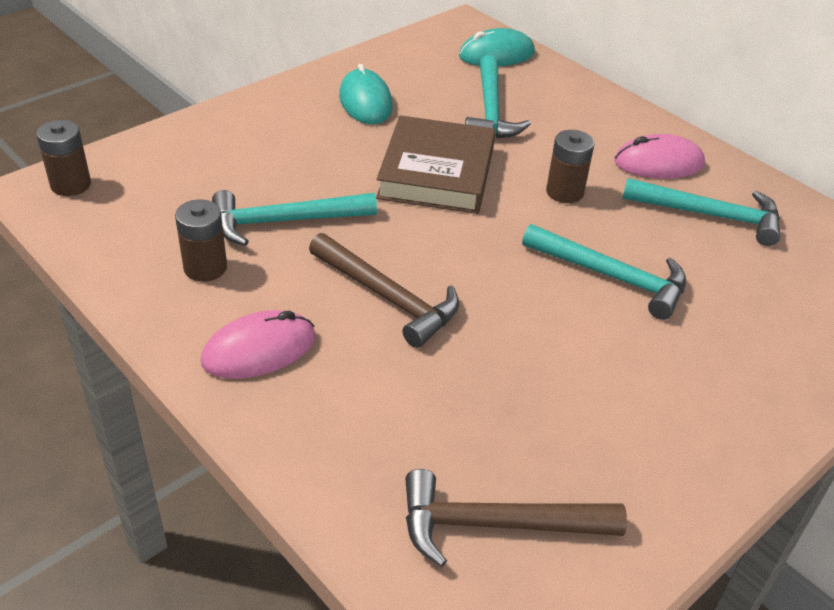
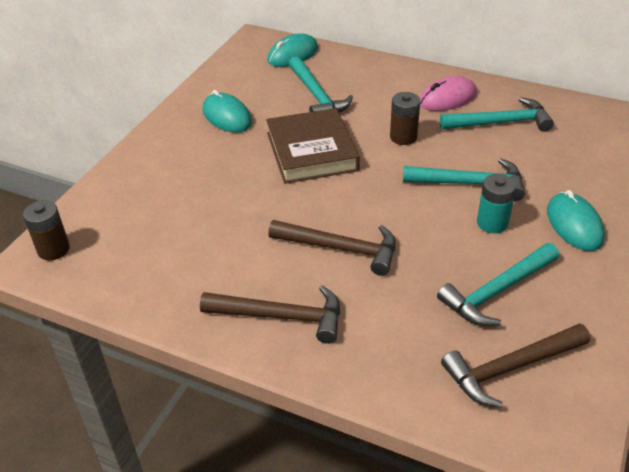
camera: 20 degrees left, 0 degrees up
brown battery [175,200,227,282] -> none
pink mouse [201,310,316,379] -> brown hammer [200,285,340,344]
turquoise hammer [212,190,377,246] -> turquoise hammer moved to [437,243,559,326]
none -> turquoise battery [477,174,516,233]
none -> turquoise mouse [547,190,605,251]

